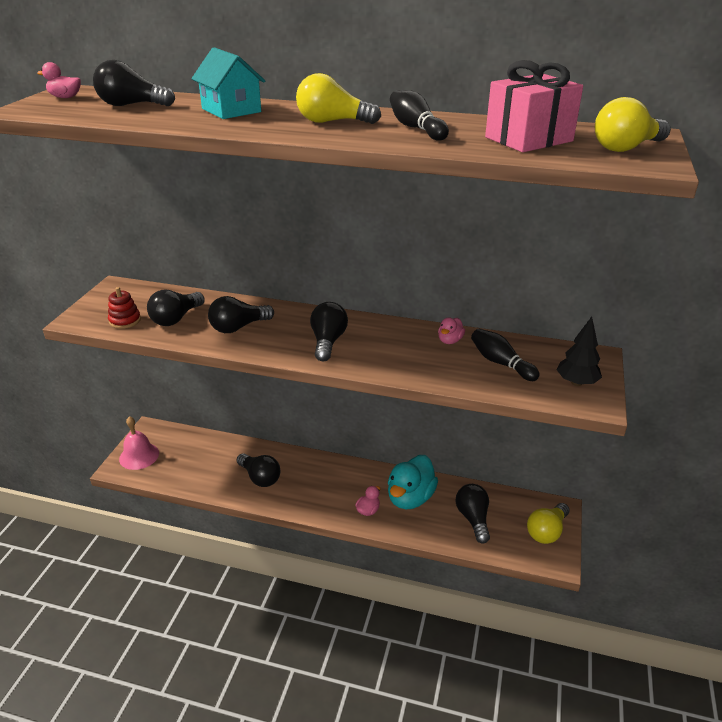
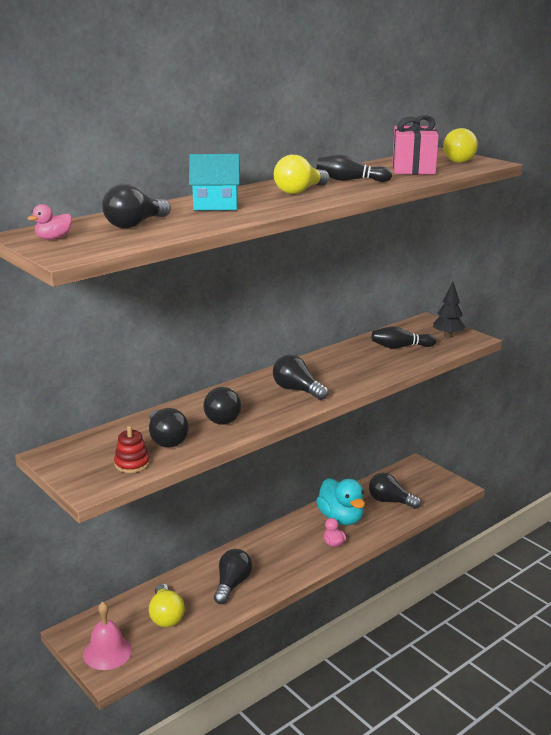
camera: 55 degrees left, 10 degrees down
black light bulb [237,453,280,487] -> black light bulb turned 60 degrees counterclockwise [214,549,252,604]
pink duck [438,317,465,344] -> none
yellow light bulb [527,503,570,544] -> yellow light bulb moved to [149,583,185,627]

